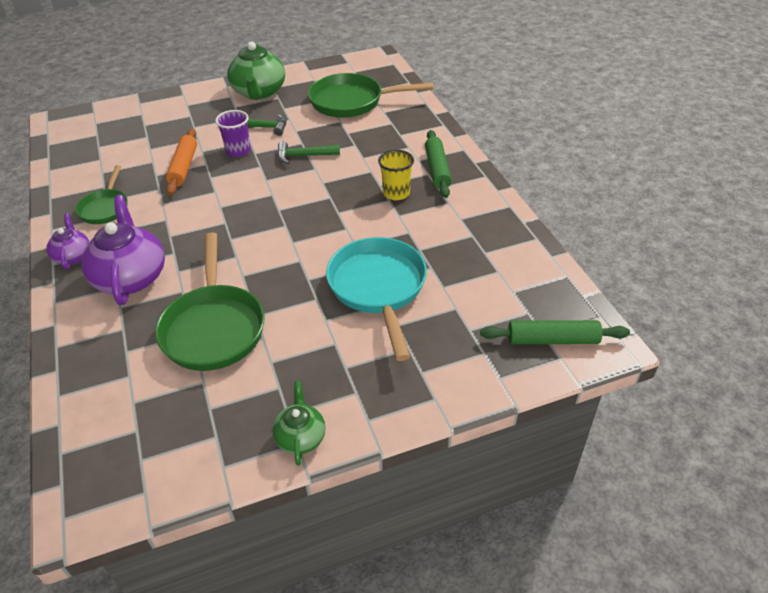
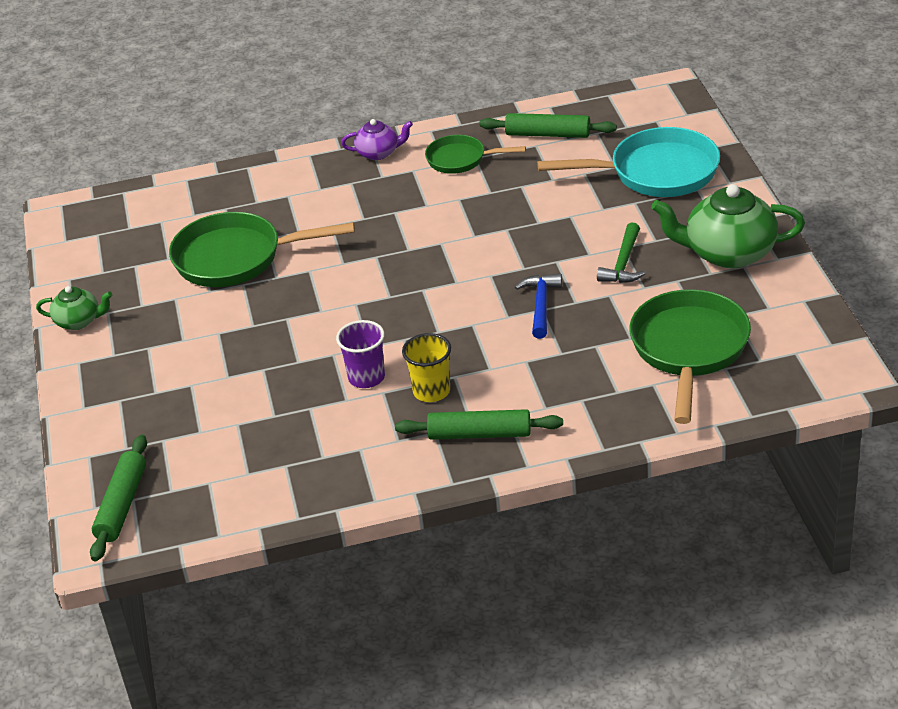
camera: 100 degrees right, 5 degrees down
purple teapot [81,195,165,305] -> none
orange rolling pin [166,128,197,195] -> none
purple cup [215,110,251,157] -> purple cup moved to [336,320,385,388]
green hammer [278,141,340,164] -> blue hammer [515,273,562,339]
turquoise pan [326,237,427,361] -> turquoise pan moved to [537,127,720,197]
none -> green rolling pin [480,113,617,138]

